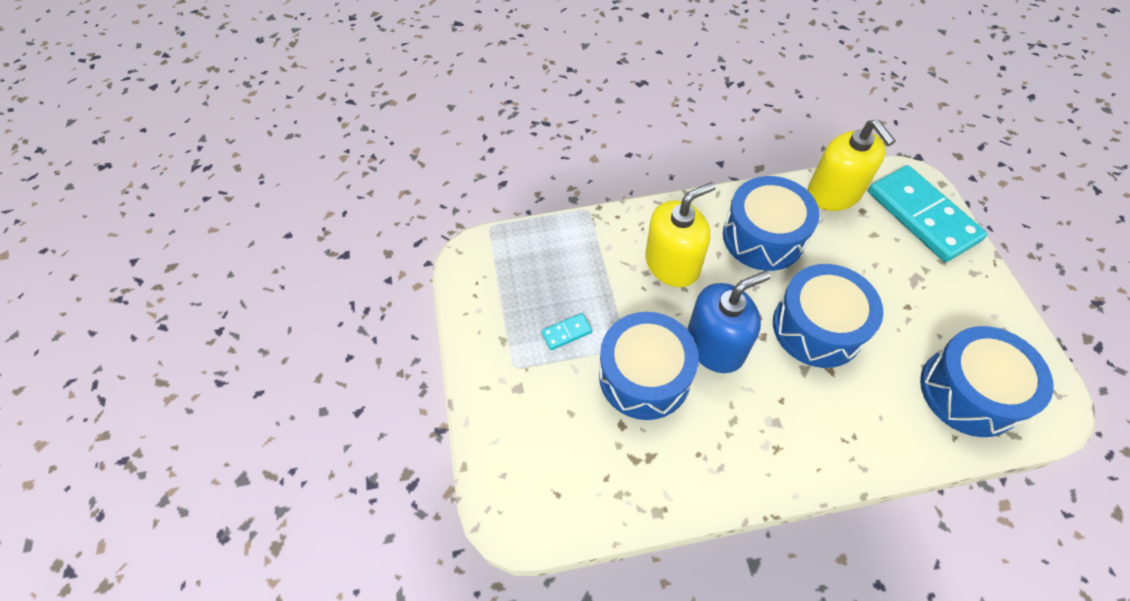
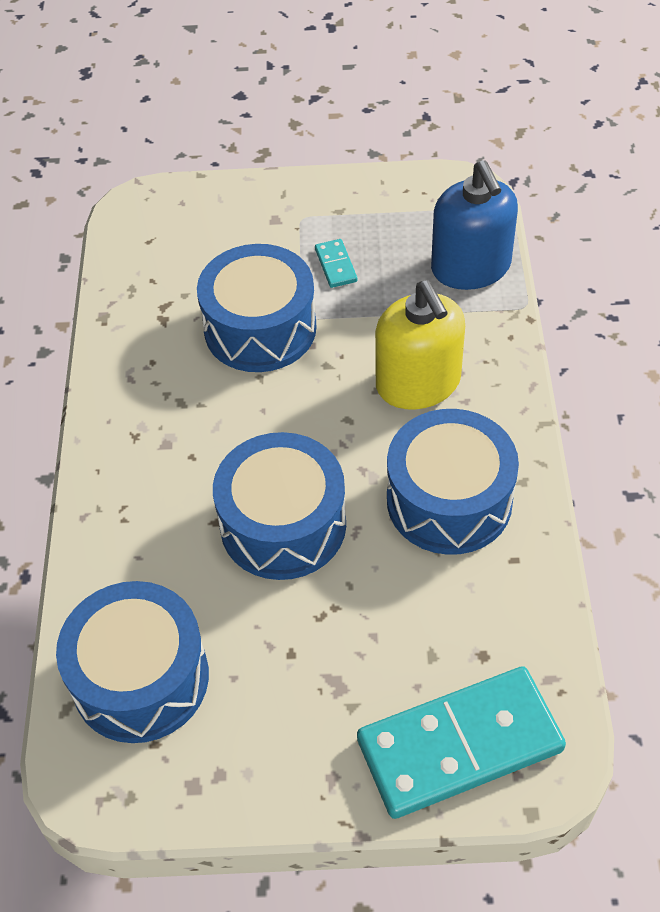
camera: 100 degrees right, 5 degrees down
blue soap dispenser [687,270,771,373] -> blue soap dispenser moved to [431,160,518,290]
yellow soap dispenser [808,119,896,211] -> none

